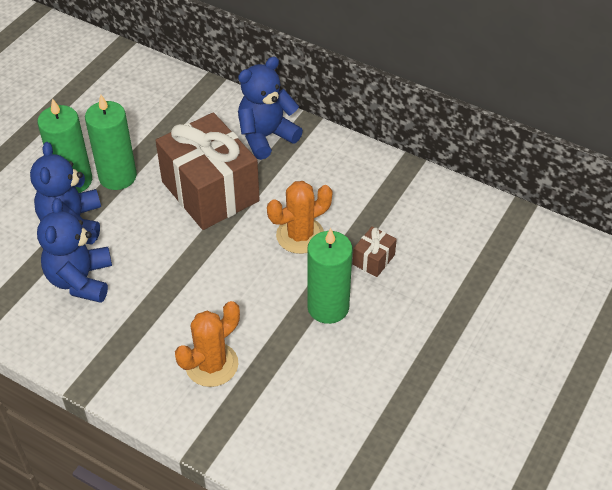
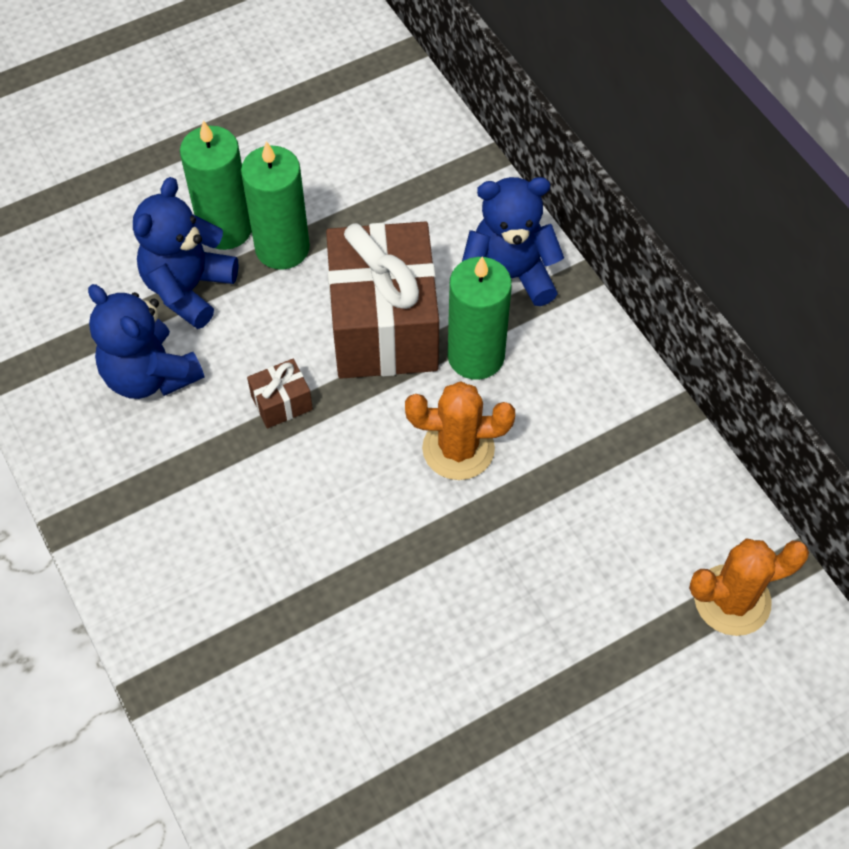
camera: 30 degrees right, 10 degrees up
blue teddy bear [37,198,112,303] -> blue teddy bear turned 75 degrees counterclockwise [88,284,204,399]
orange cactus [175,301,240,387] -> orange cactus moved to [689,539,809,636]
green candle [307,228,352,324] -> green candle moved to [448,256,512,380]
brown gift [353,226,397,277] -> brown gift moved to [247,359,313,428]

